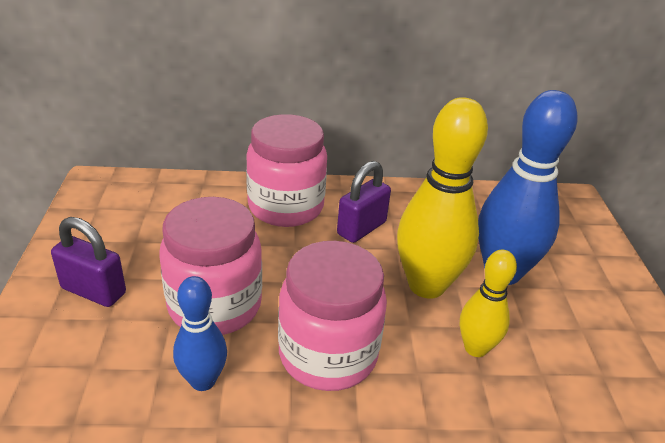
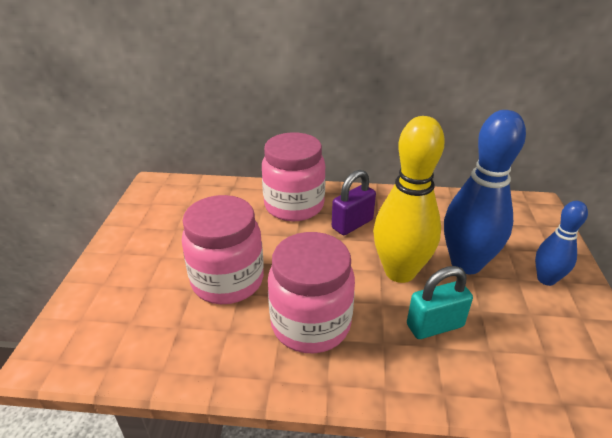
camera: 10 degrees right, 0 degrees up
purple padlock [51,217,126,307] -> none
blue bowling pin [173,276,227,391] -> blue bowling pin moved to [535,201,588,286]
yellow bowling pin [460,250,517,357] -> turquoise padlock [407,266,473,339]

